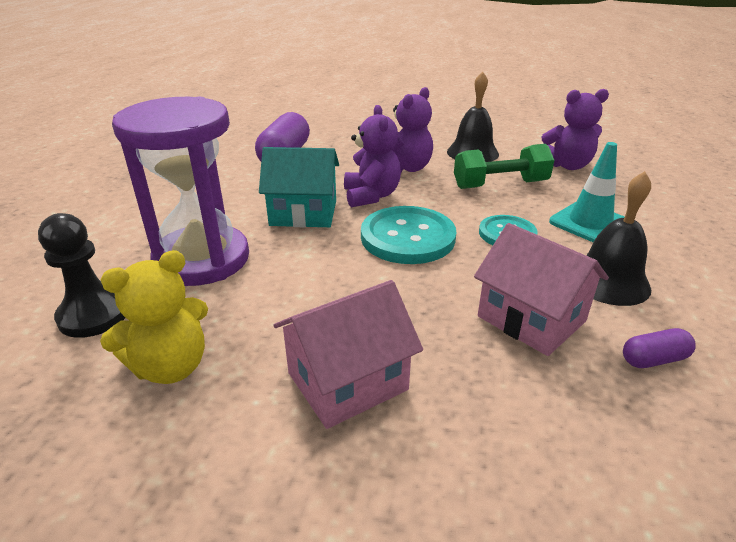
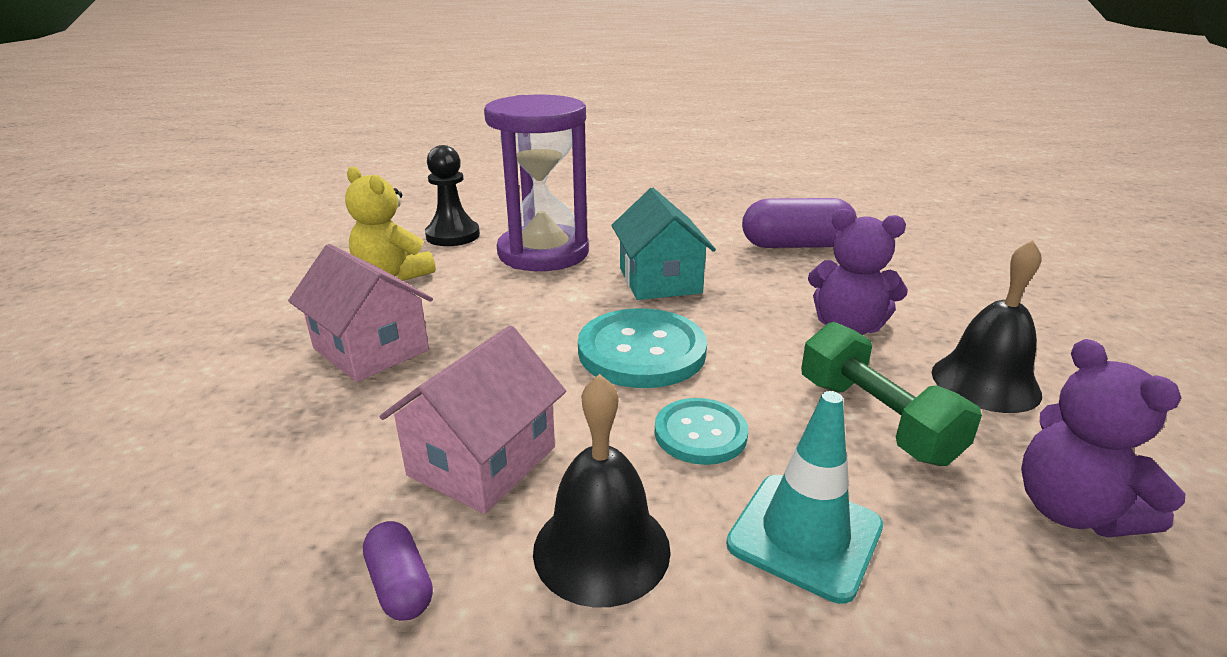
camera: 75 degrees right, 5 degrees down
purple teddy bear [344,105,401,207] -> none

